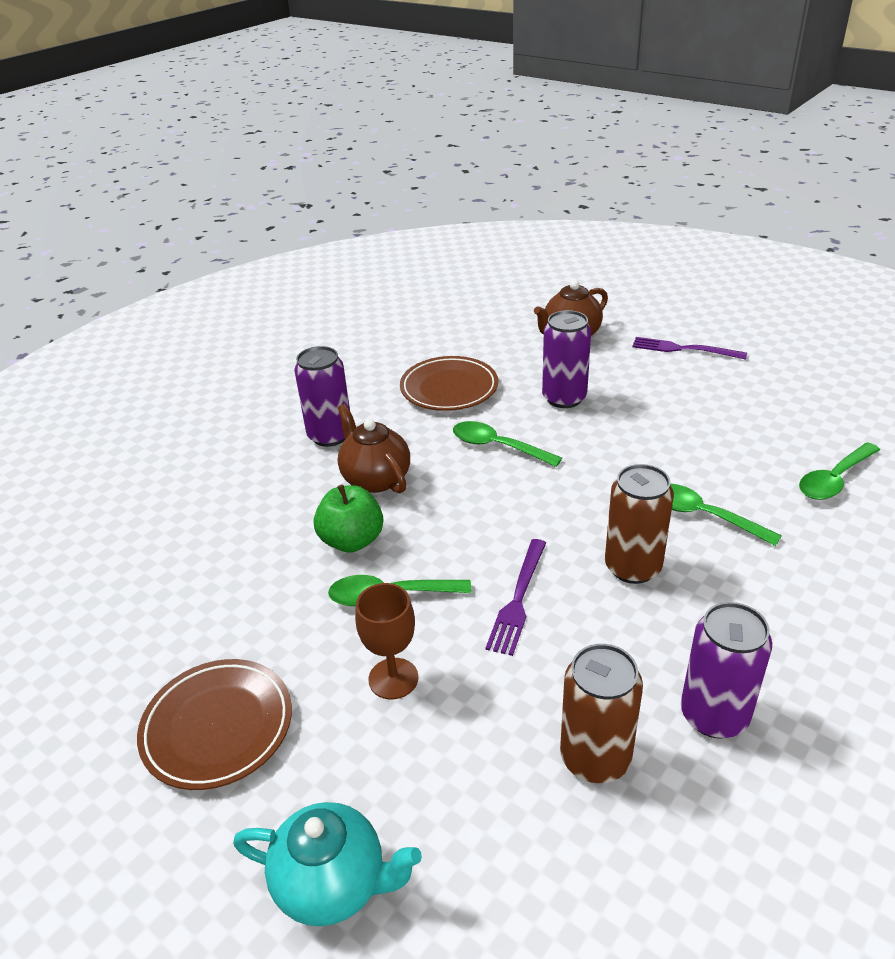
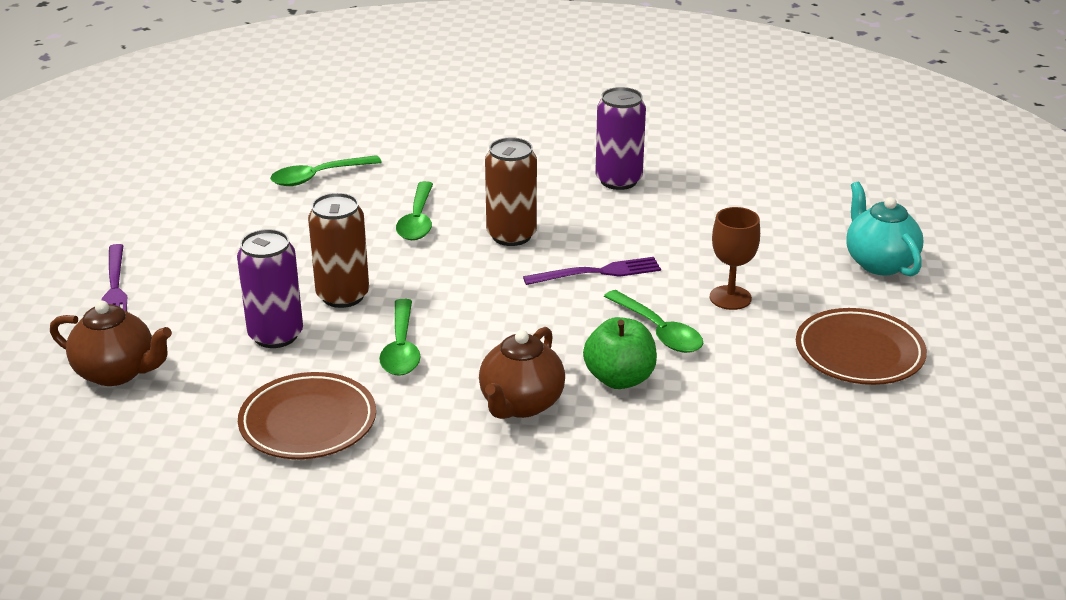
camera: 125 degrees left, 5 degrees down
purple can [294,346,350,447] -> none
brown can [560,644,643,783] -> brown can moved to [308,193,369,308]
green spoon [799,442,880,500] -> green spoon turned 135 degrees clockwise [270,155,382,186]

